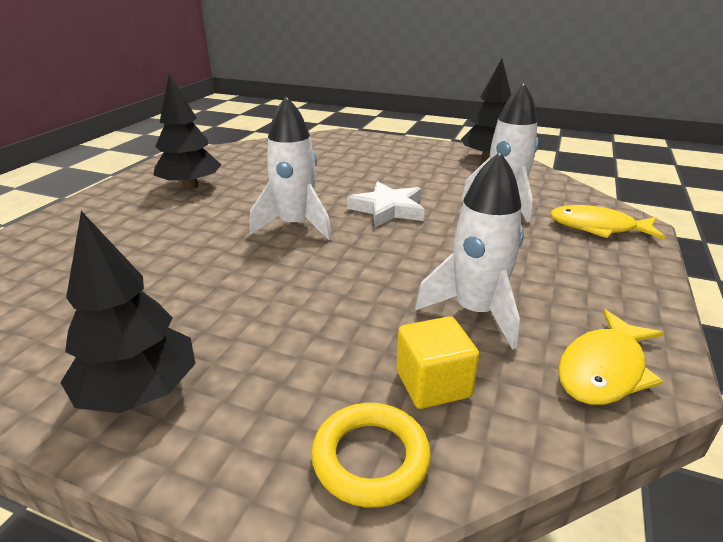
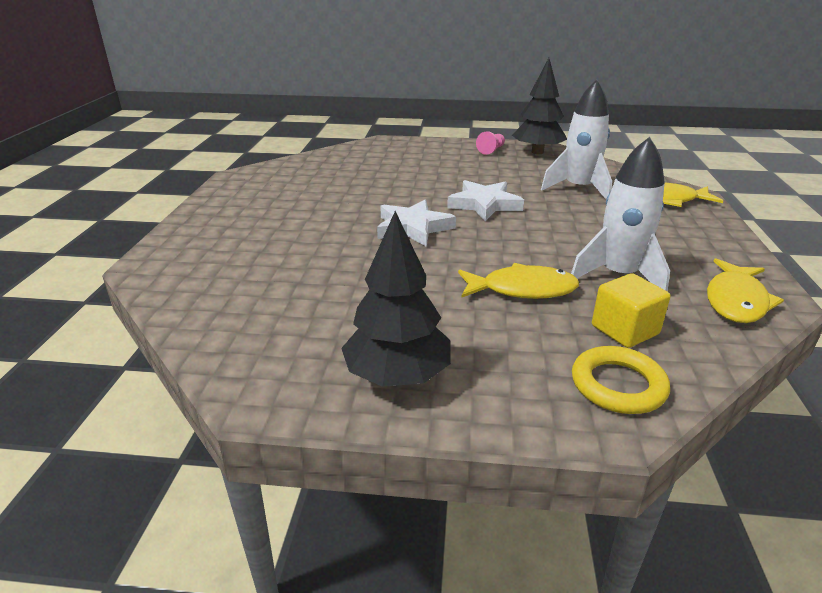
camera: 15 degrees left, 0 degrees up
black tree [153,74,221,190] -> none
white rocket [250,96,332,240] -> white star [377,200,456,247]
none -> yellow fish [458,263,579,299]
none -> pink pawn [476,131,505,155]

